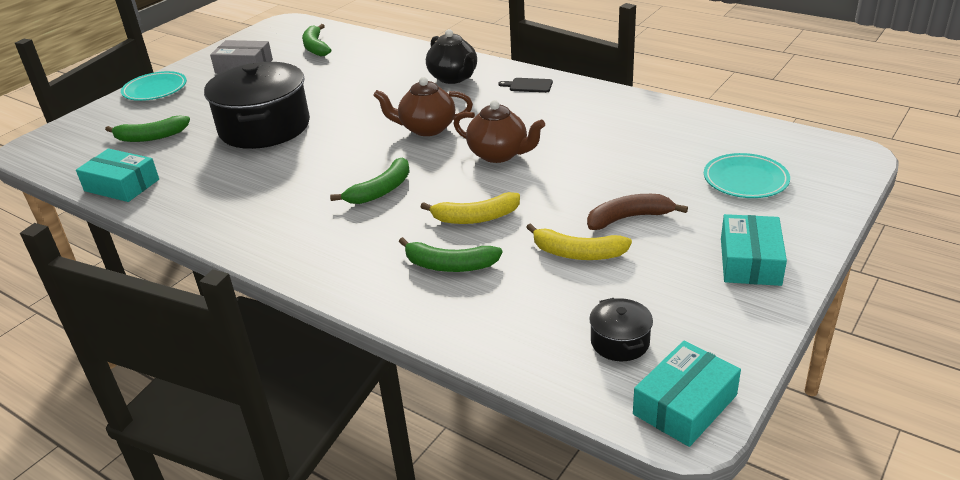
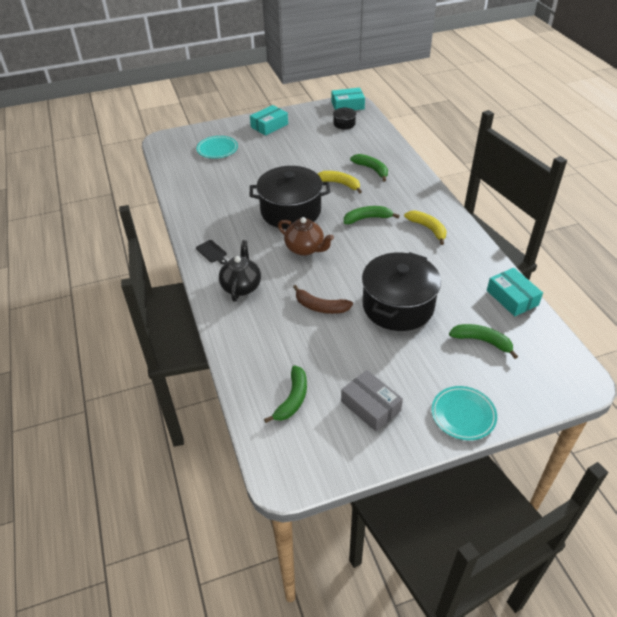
camera: 145 degrees left, 10 degrees up
brown teapot [453,100,545,163] -> black pot [250,166,330,229]
yellow banana [526,223,632,260] -> yellow banana moved to [404,210,446,245]
brown banana [587,194,688,230] -> brown banana moved to [293,285,353,314]

